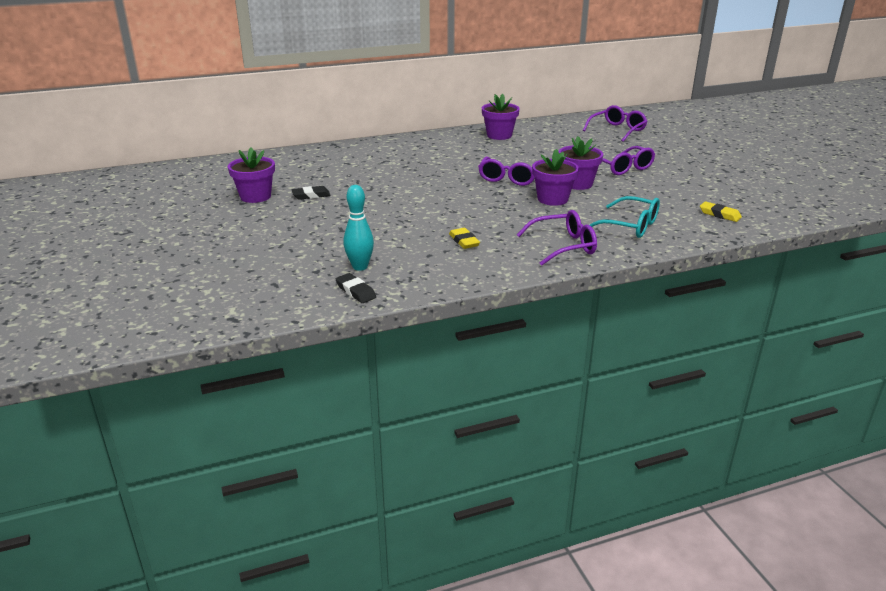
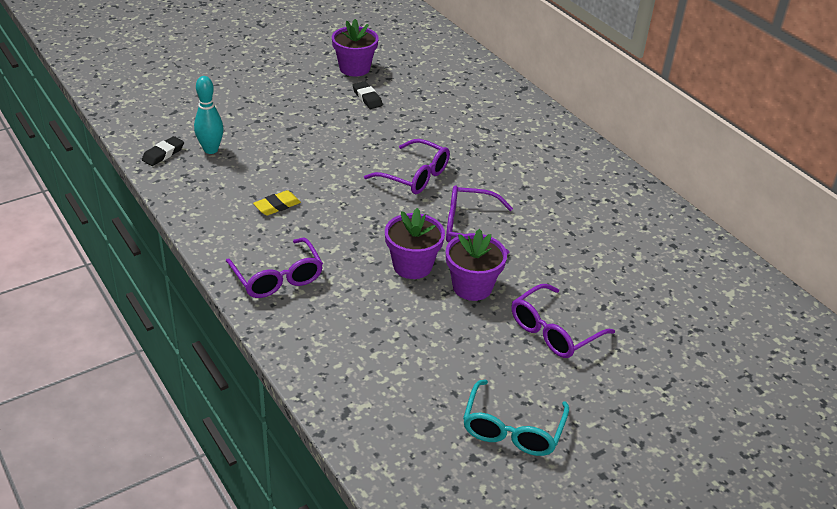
camera: 75 degrees right, 10 degrees up
purple flower pot [482,94,520,140] -> none
purple glasses [583,105,648,142] -> purple glasses moved to [364,139,450,194]
turquoise glasses [590,196,660,238] -> turquoise glasses moved to [463,380,569,456]
yellow eraser [700,201,742,222] -> none

